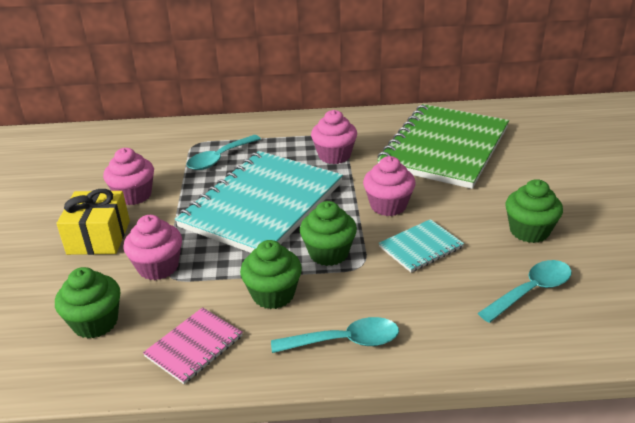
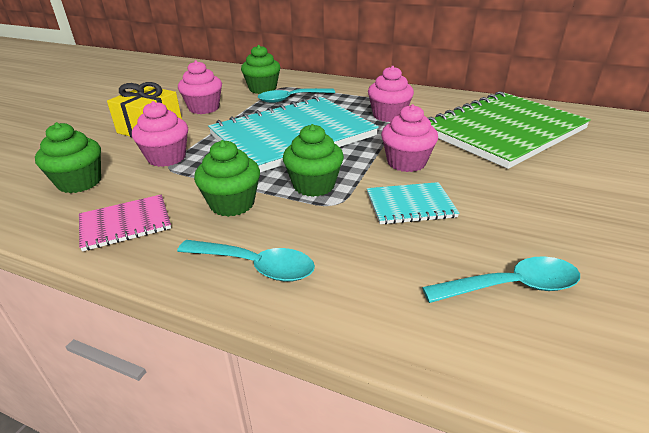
camera: 25 degrees right, 0 degrees up
green cupcake [505,179,563,243] -> green cupcake moved to [241,45,281,94]

